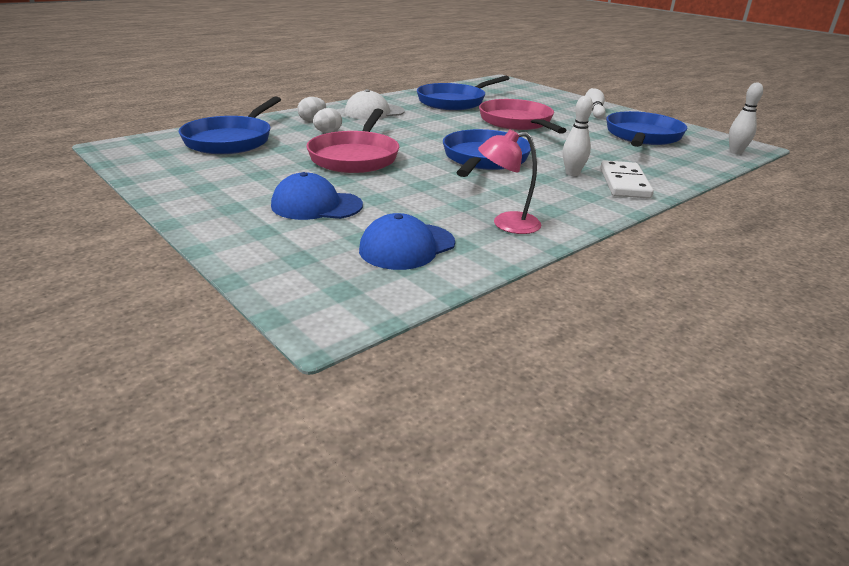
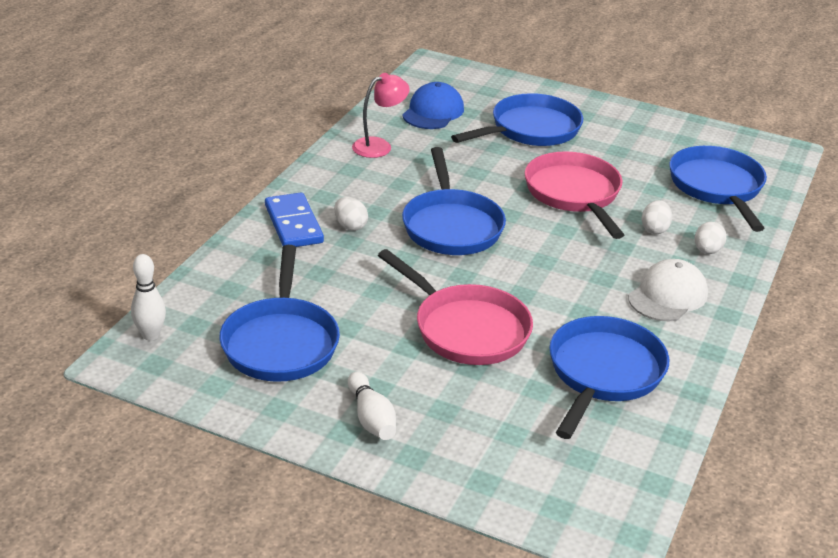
camera: 155 degrees right, 5 degrees up
blue cap [271,172,363,220] -> blue pan [451,93,583,146]
white bowling pin [563,96,593,176] -> white egg [334,197,368,231]
white domino [601,160,654,199] -> blue domino [265,193,324,247]

